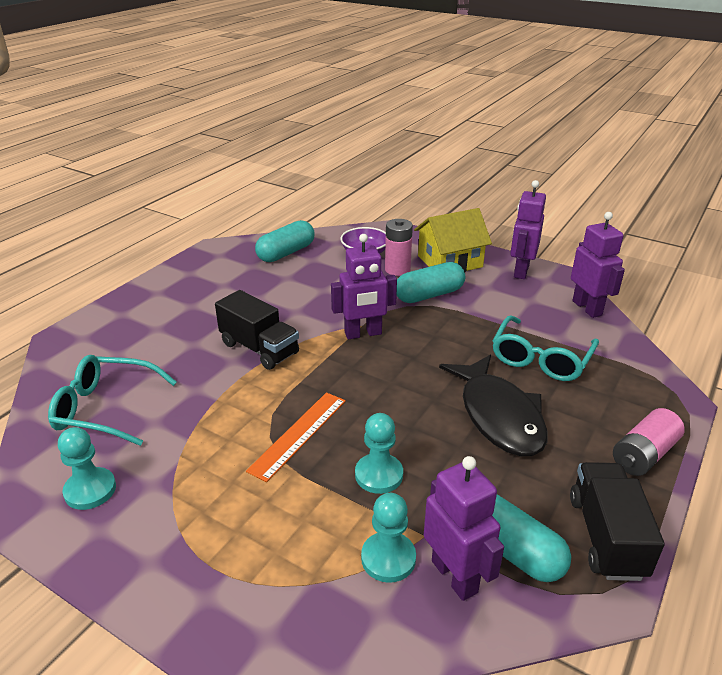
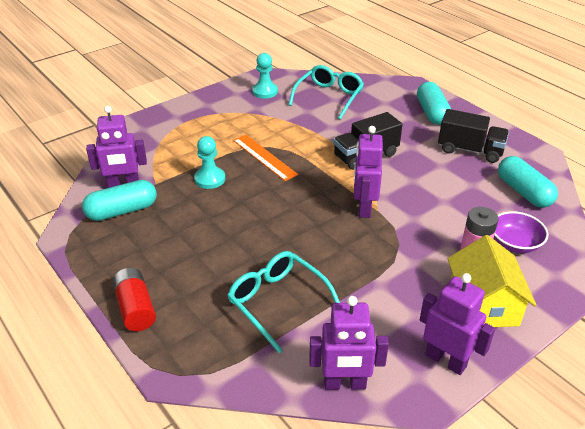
camera: 110 degrees right, 5 degrees up
turquoise pawn [361,493,416,583] -> none
turquoise capsule [397,262,465,303] -> turquoise capsule moved to [417,82,451,125]
black fish [439,355,548,456] -> none
black truck [570,462,664,581] -> black truck moved to [438,109,509,163]
pink battery [613,408,685,476] -> red battery [112,268,156,331]

